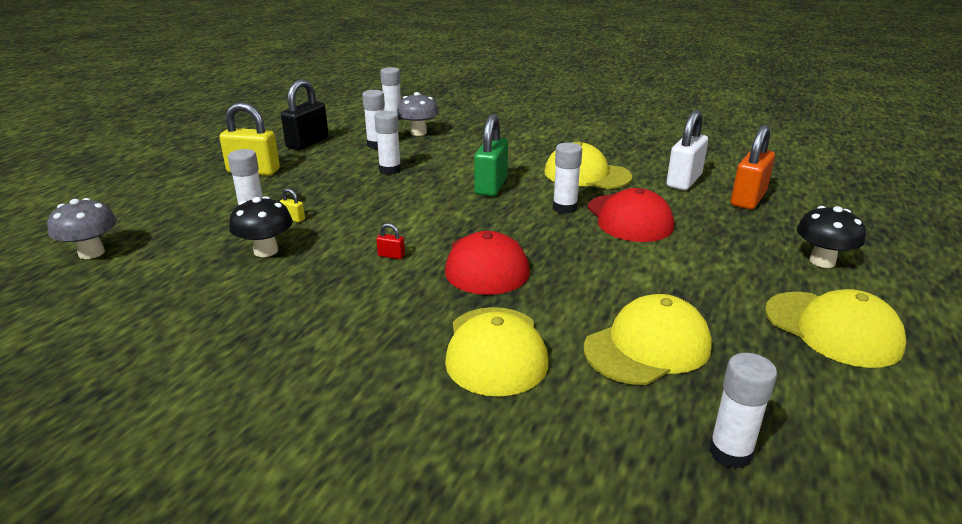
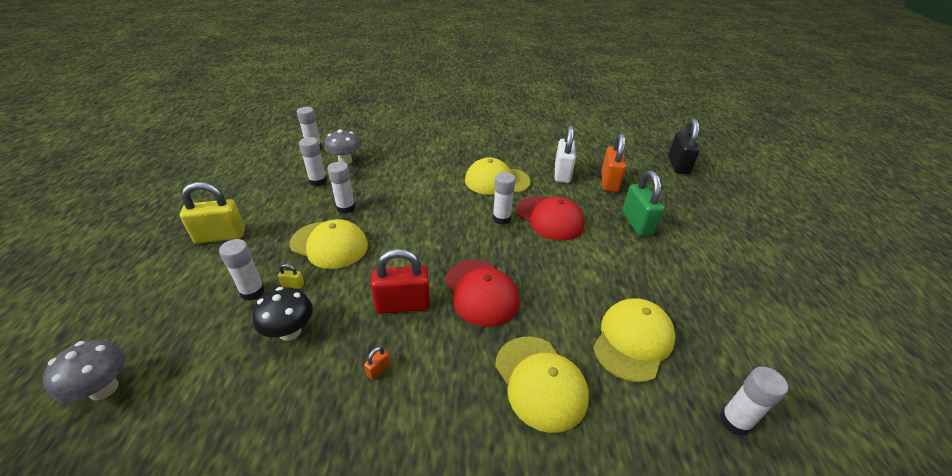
camera: 25 degrees left, 10 degrees up
black padlock [281,79,329,150] -> black padlock moved to [668,119,700,174]
red padlock [376,223,405,259] -> red padlock [371,249,430,314], size x2.44
green padlock [474,114,508,196] -> green padlock moved to [622,171,664,236]
yellow cap [765,289,906,368] -> yellow cap moved to [289,219,368,269]
black mushroom [797,206,866,268] -> none
none -> orange padlock [364,346,391,380]

